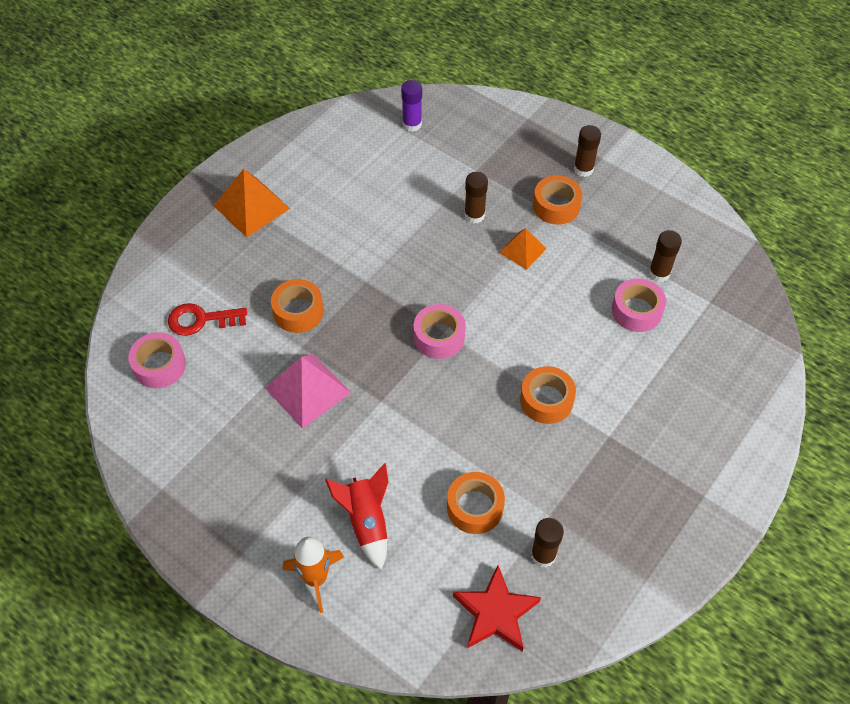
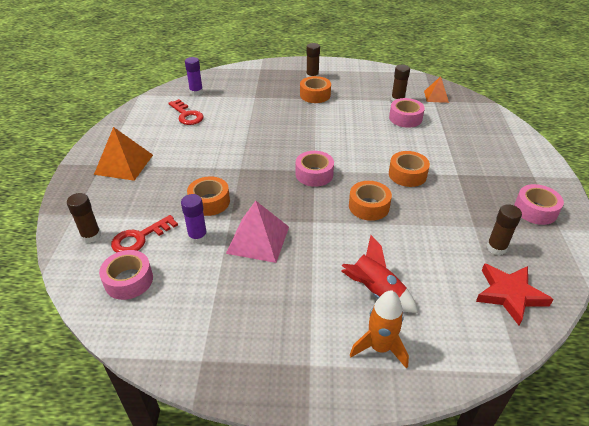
camera: 35 degrees left, 15 degrees down
orange tape [447,472,505,534] -> orange tape moved to [349,181,392,221]
brown glue stick [464,172,488,223] -> brown glue stick moved to [67,193,101,243]
orange pyramid [499,228,547,270] -> orange pyramid moved to [424,76,449,103]
none -> red key [168,99,204,125]
none -> purple glue stick [181,194,208,244]
none -> pink tape [514,184,564,225]

